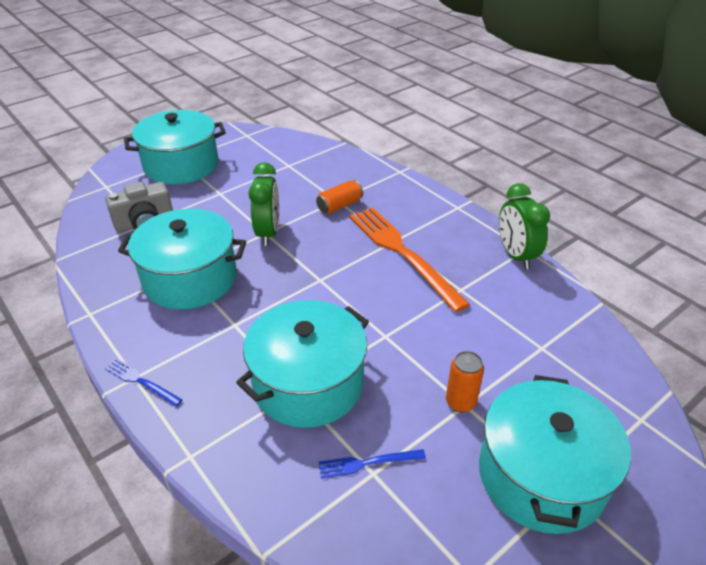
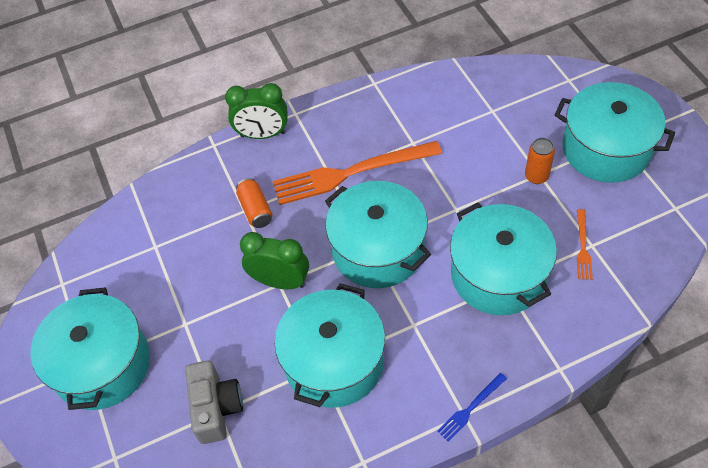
camera: 70 degrees left, 15 degrees up
blue fork [319,449,426,478] -> orange fork [577,209,593,280]
green clock [499,183,550,269] -> green clock moved to [225,83,287,139]
none -> turquoise pot [325,181,431,288]

